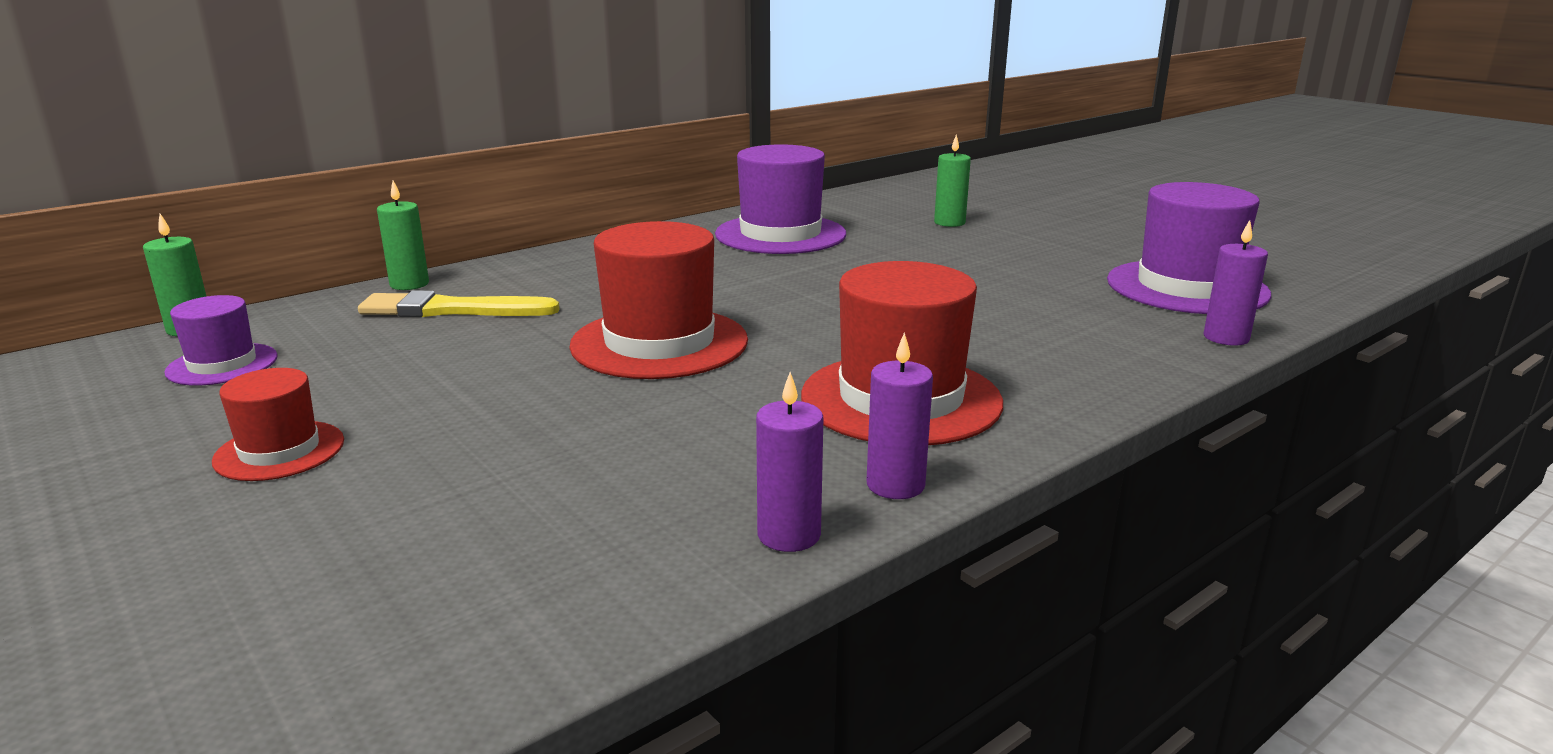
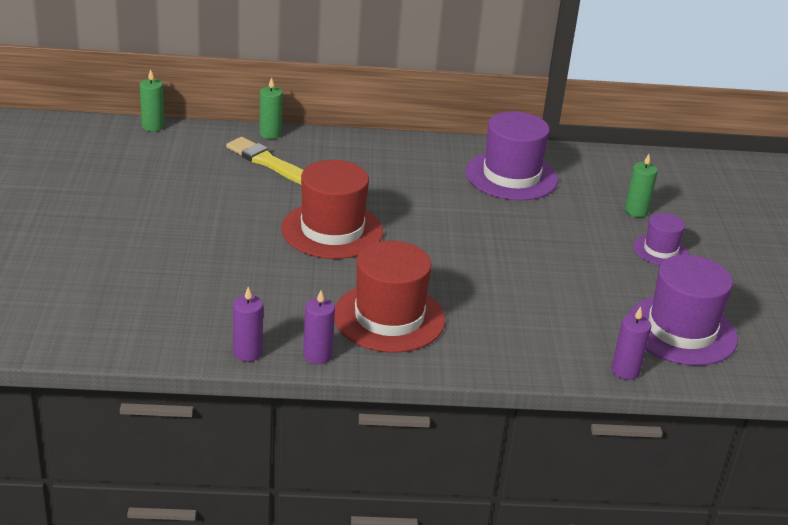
camera: 35 degrees right, 10 degrees up
purple hat [164,295,278,386] -> purple hat moved to [633,213,688,265]
red hat [212,368,344,481] -> none

